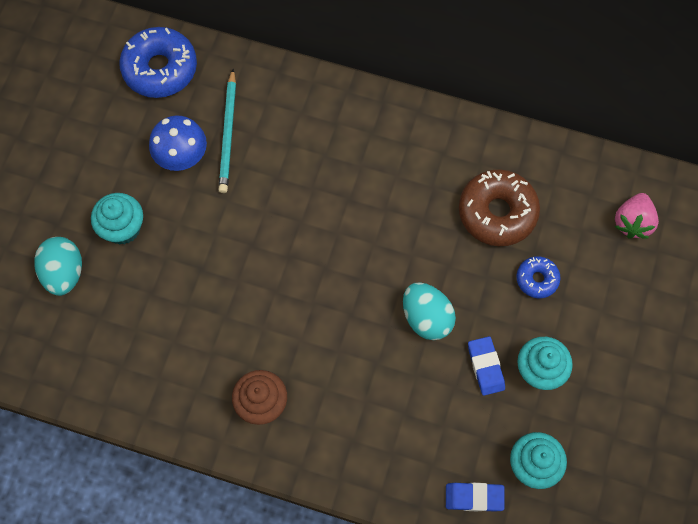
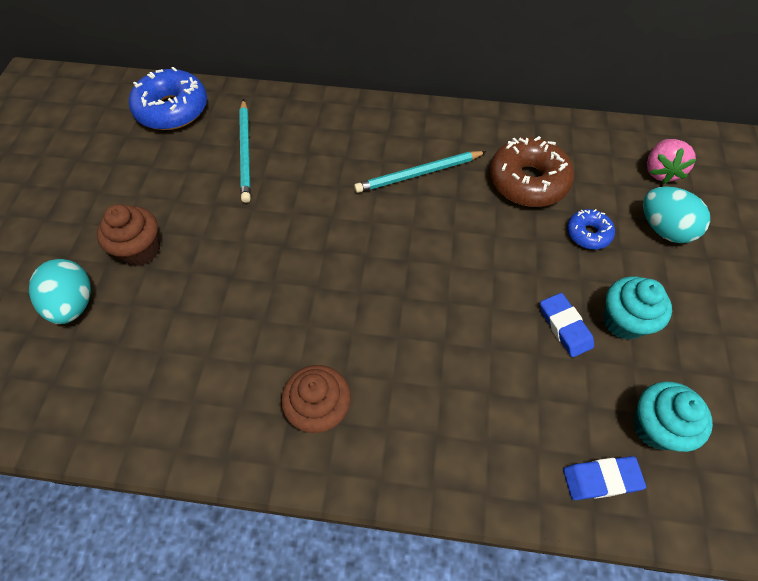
camera: 10 degrees left, 10 degrees down
turquoise cupcake [91,193,143,244] -> brown cupcake [97,204,160,266]
blue mushroom [149,115,207,171] -> none
turquoise egg [403,282,456,340] -> turquoise egg moved to [643,186,710,243]
none -> turquoise pencil [354,151,487,193]

